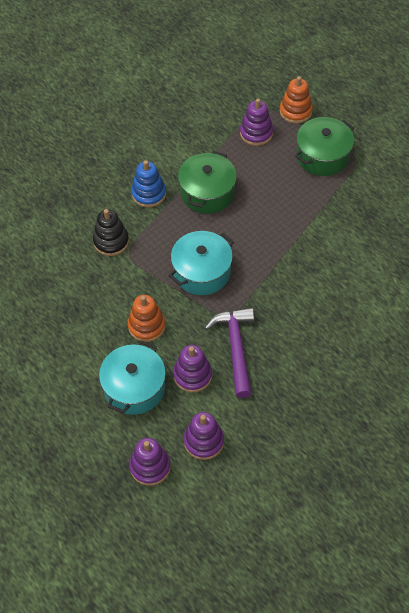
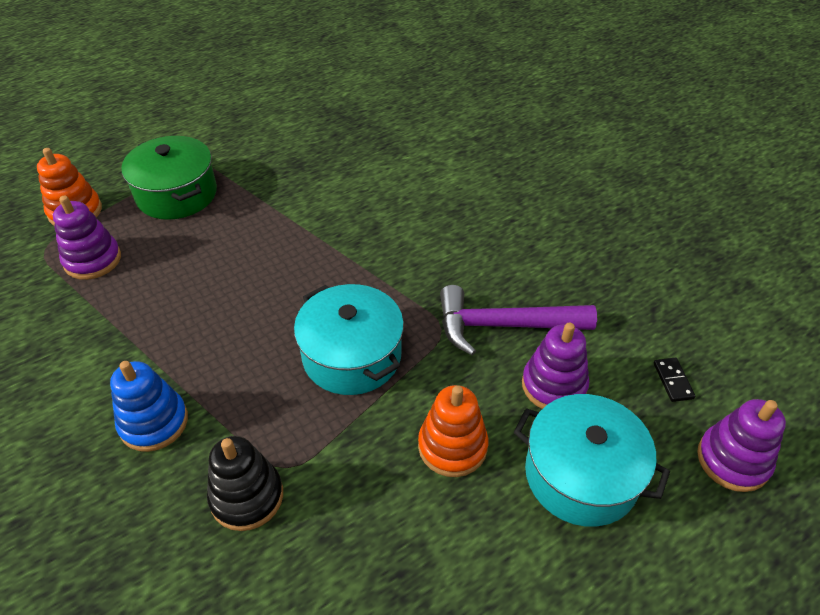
camera: 85 degrees left, 10 degrees down
green pot [178,151,237,214] -> none
purple stacking toy [184,412,224,460] -> black domino [654,358,695,402]

